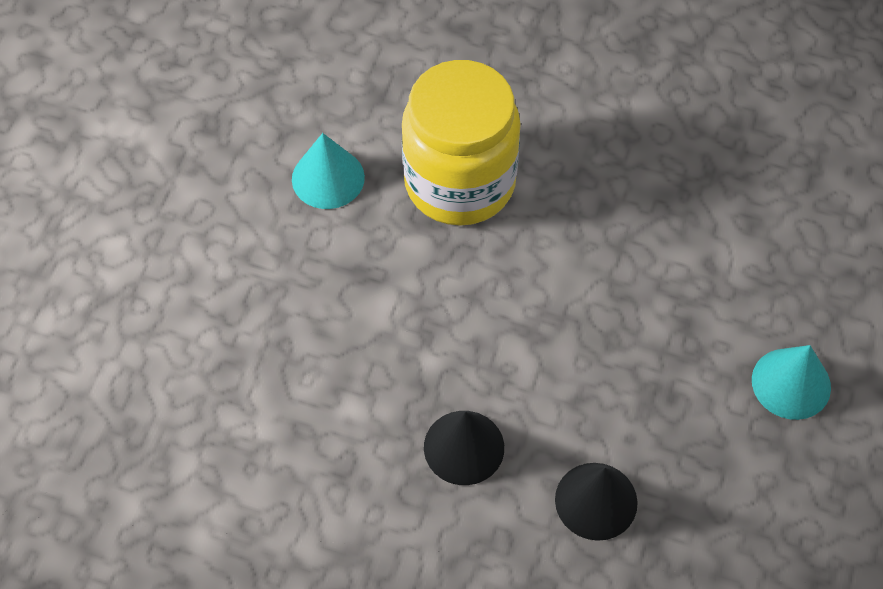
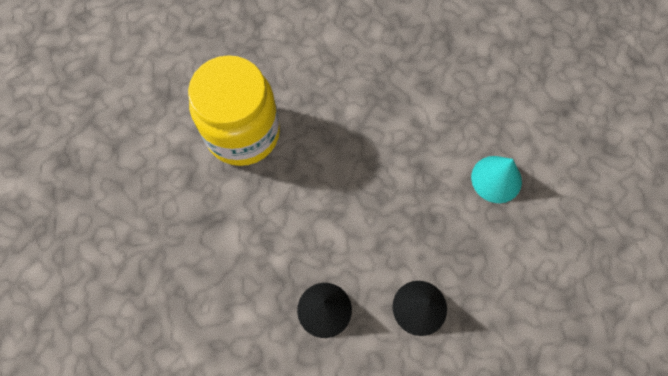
camera: 25 degrees left, 10 degrees up
turquoise cone [292,133,365,209] -> none

